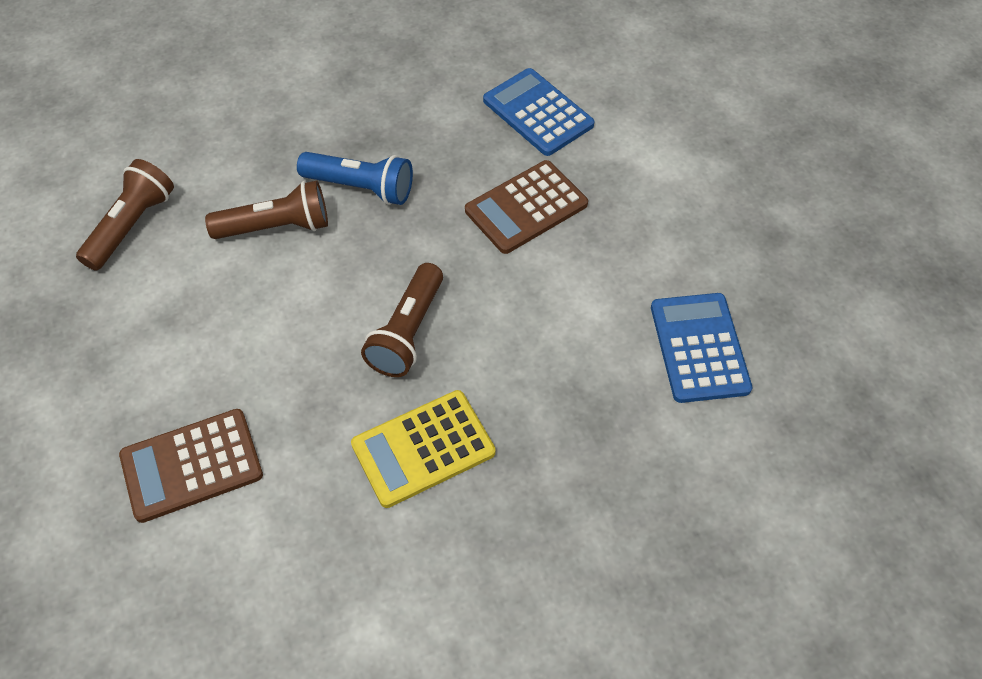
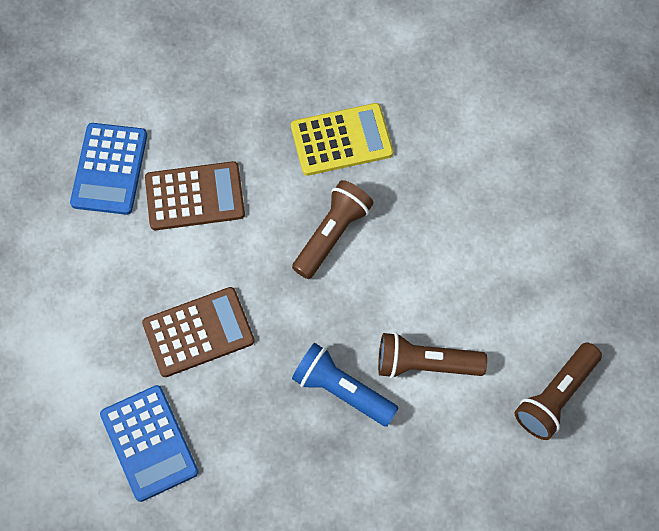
camera: 165 degrees left, 10 degrees up
brown calculator [119,409,263,523] -> brown calculator moved to [145,161,245,230]

